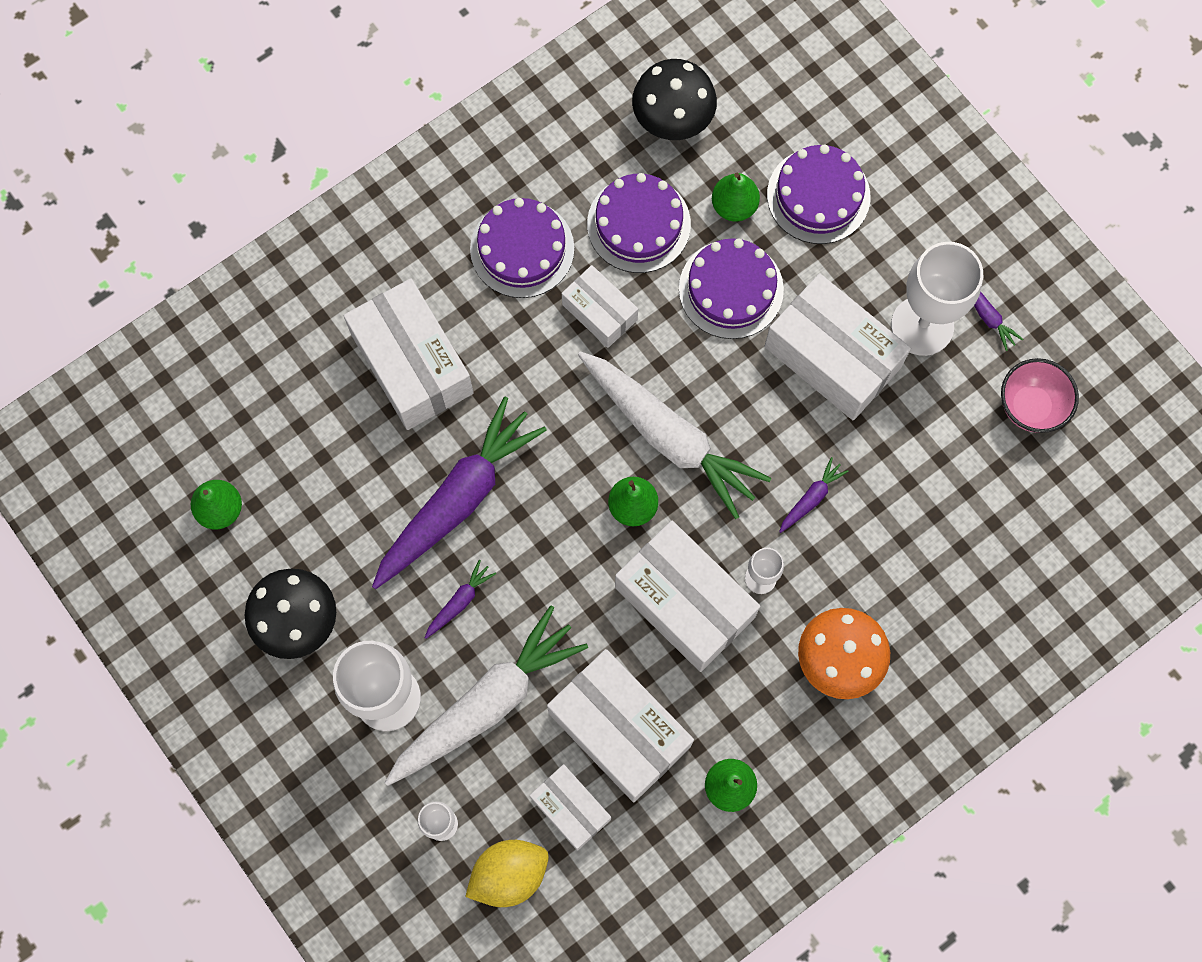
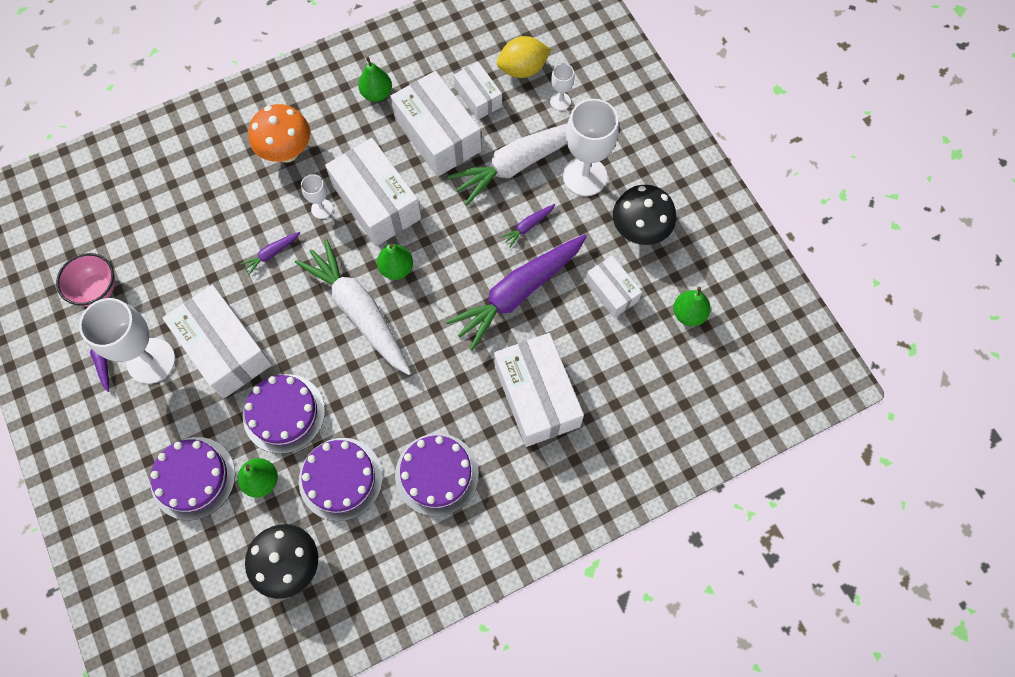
camera: 170 degrees left, 5 degrees down
white box [562,265,638,348] -> white box moved to [585,256,642,318]

